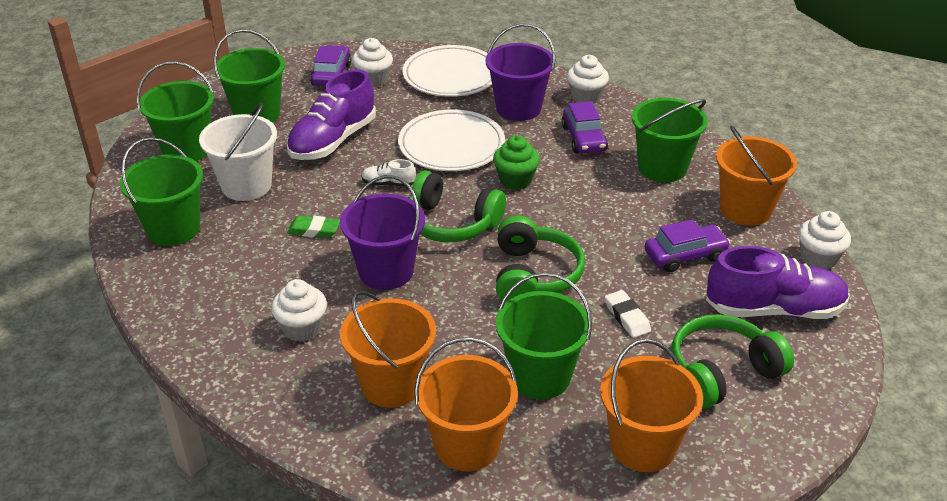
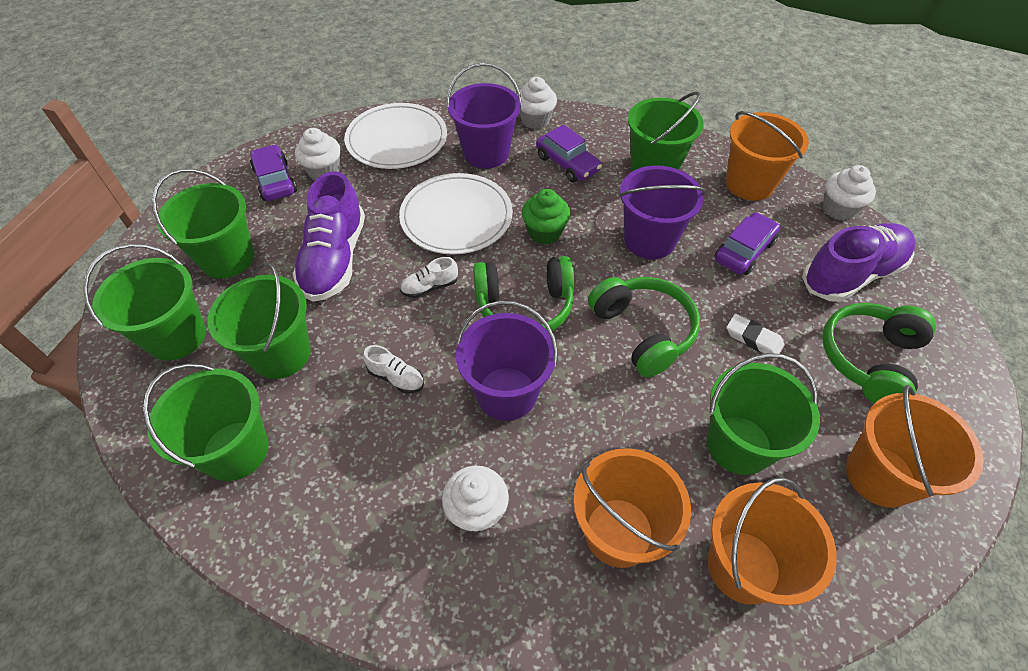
camera: 30 degrees left, 15 degrees up
white bucket [199,103,277,201] -> green bucket [207,262,311,379]
green eraser [287,216,340,238] -> white shoe [363,345,424,393]
none -> purple bucket [619,165,706,259]

